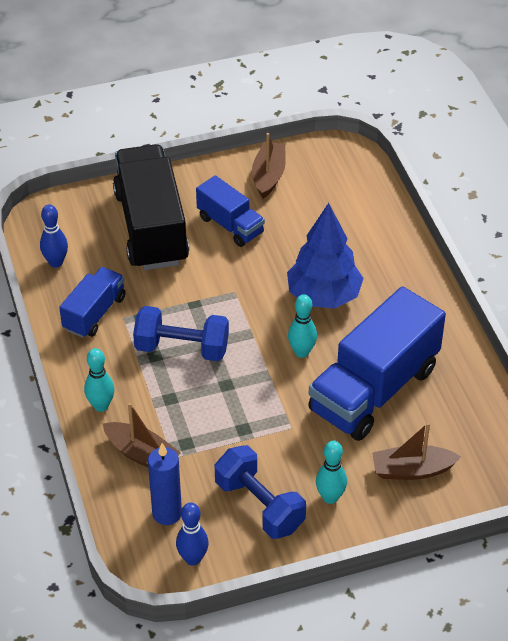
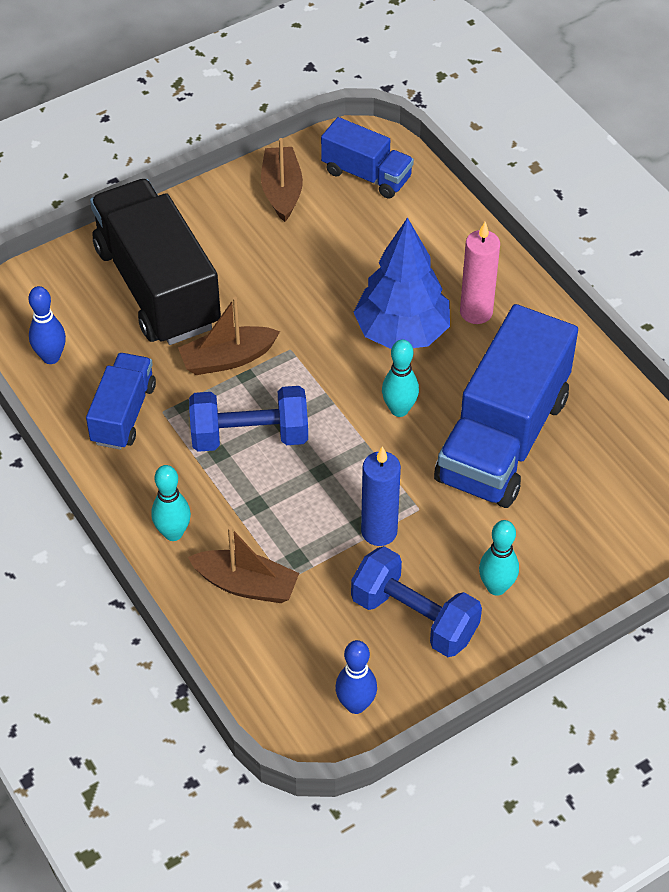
camera: 15 degrees left, 5 degrees up
blue candle [148,443,182,525] -> blue candle moved to [361,446,401,546]
blue truck [196,175,265,247] -> blue truck moved to [321,117,414,199]
brown boat [372,422,461,480] -> brown boat moved to [178,297,280,375]
none -> pink candle [460,222,500,324]

